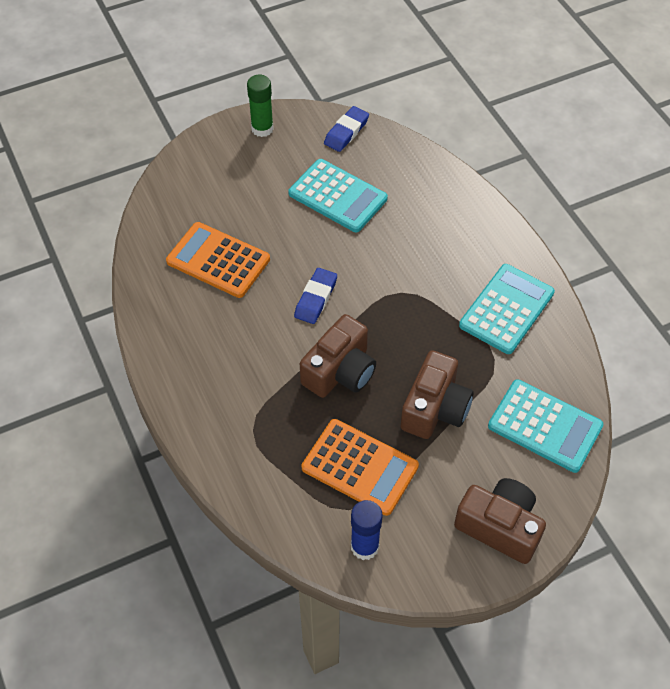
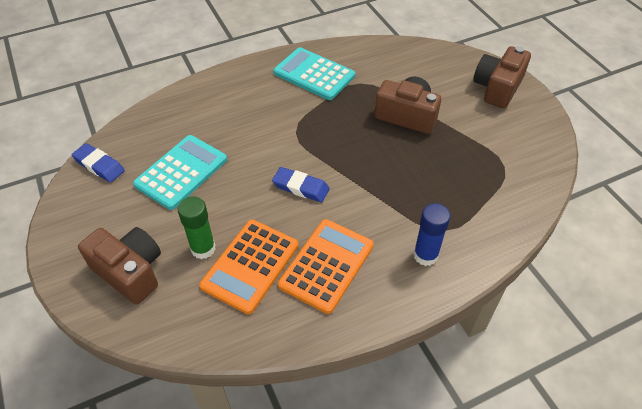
camera: 90 degrees left, 5 degrees down
green glue stick [247,75,274,137] -> green glue stick moved to [178,196,216,259]
brown camera [300,314,376,398] -> brown camera moved to [78,227,161,304]
orange calculator [302,419,419,516] -> orange calculator moved to [278,219,374,314]
blue glue stick [351,500,383,560] -> blue glue stick moved to [413,203,450,266]
turquoise calculator [488,379,604,473] -> none

